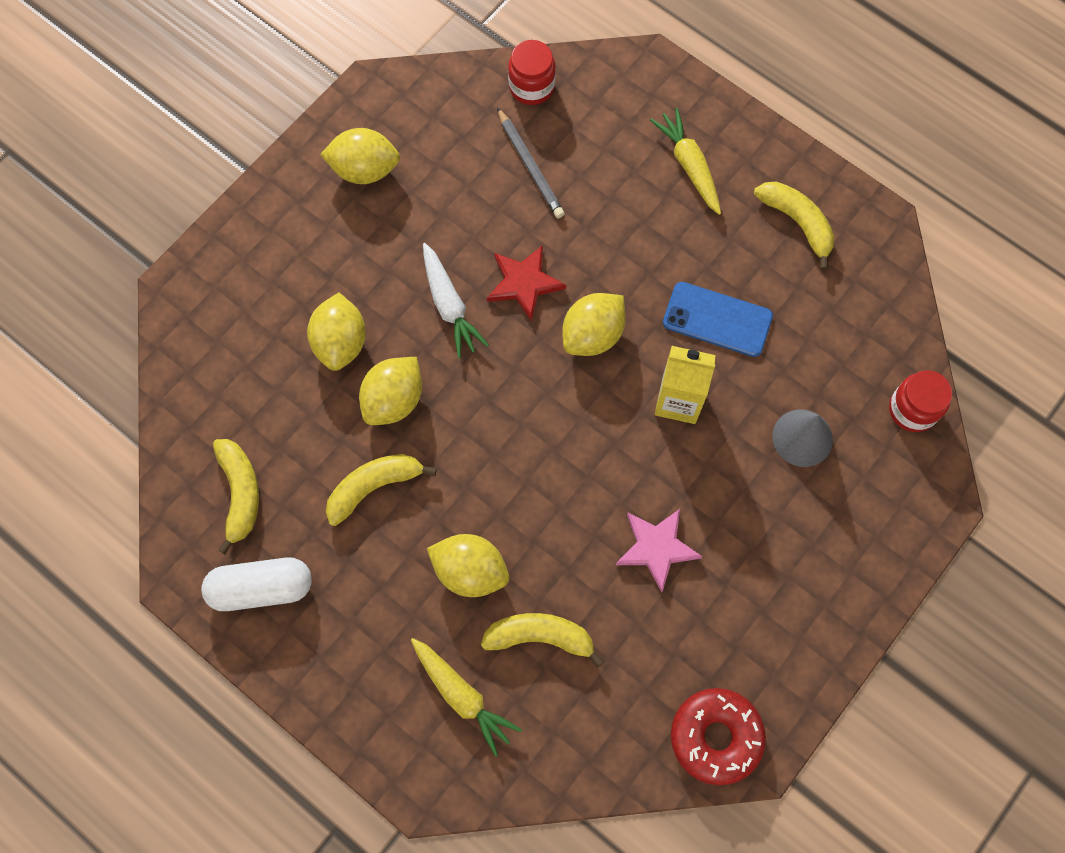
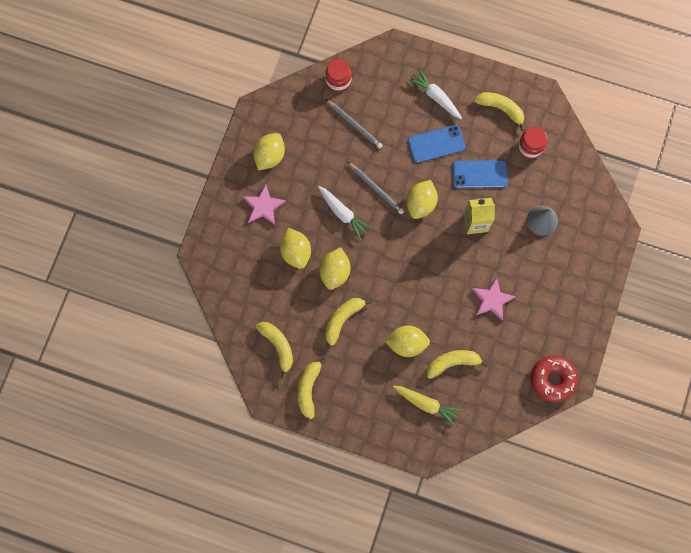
camera: 20 degrees left, 5 degrees up
white capsule [201,557,312,611] -> yellow banana [297,357,327,419]
yellow lemon [320,128,400,184] -> yellow lemon turned 45 degrees counterclockwise [253,133,285,171]
red star [487,245,566,322] -> grey pencil [348,162,404,214]
yellow carrot [650,108,721,215] -> white carrot [408,69,462,119]
red jar [889,370,952,432] -> red jar moved to [518,127,547,159]
none -> pink star [243,184,286,225]
none -> blue phone [408,125,465,163]

